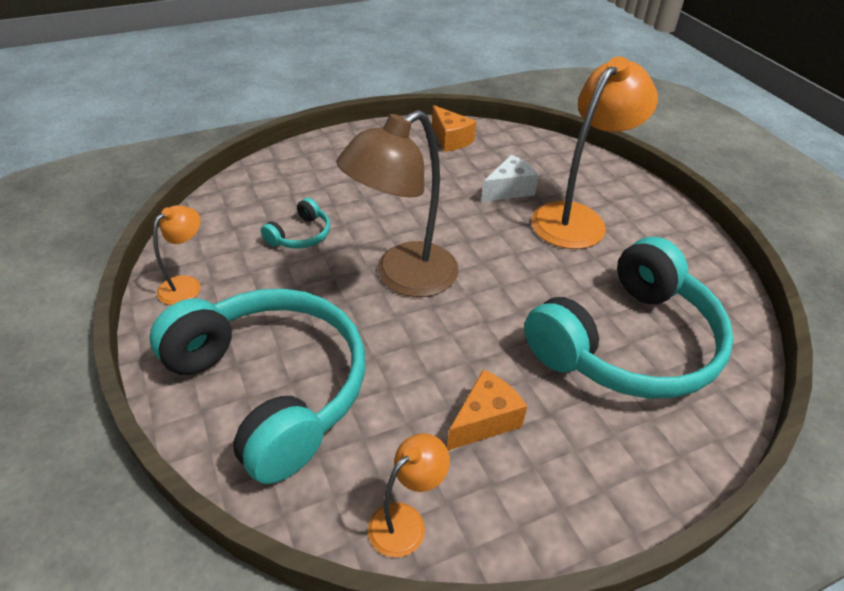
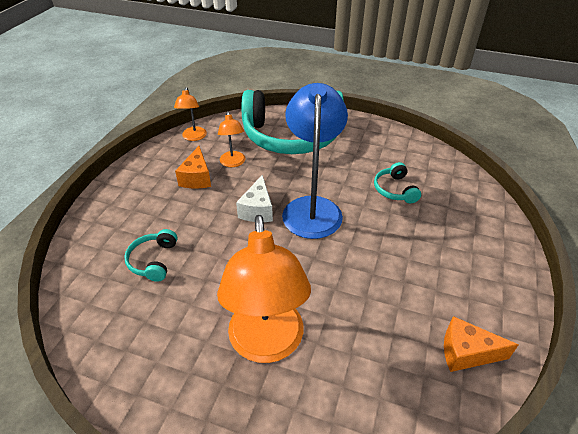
camera: 135 degrees right, 0 degrees up
orange lamp [153,205,201,305] -> orange lamp moved to [218,111,245,167]
brown lamp [336,110,459,297] -> blue lamp [282,83,348,239]
white cheese [481,155,539,202] -> white cheese moved to [236,175,273,222]
turquoise headphones [524,237,734,399] -> turquoise headphones [124,229,177,282], size x0.40

